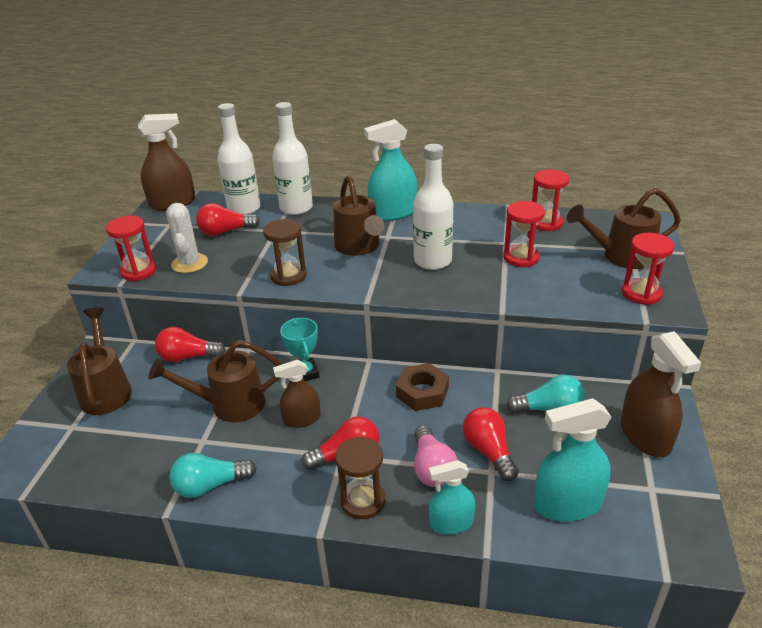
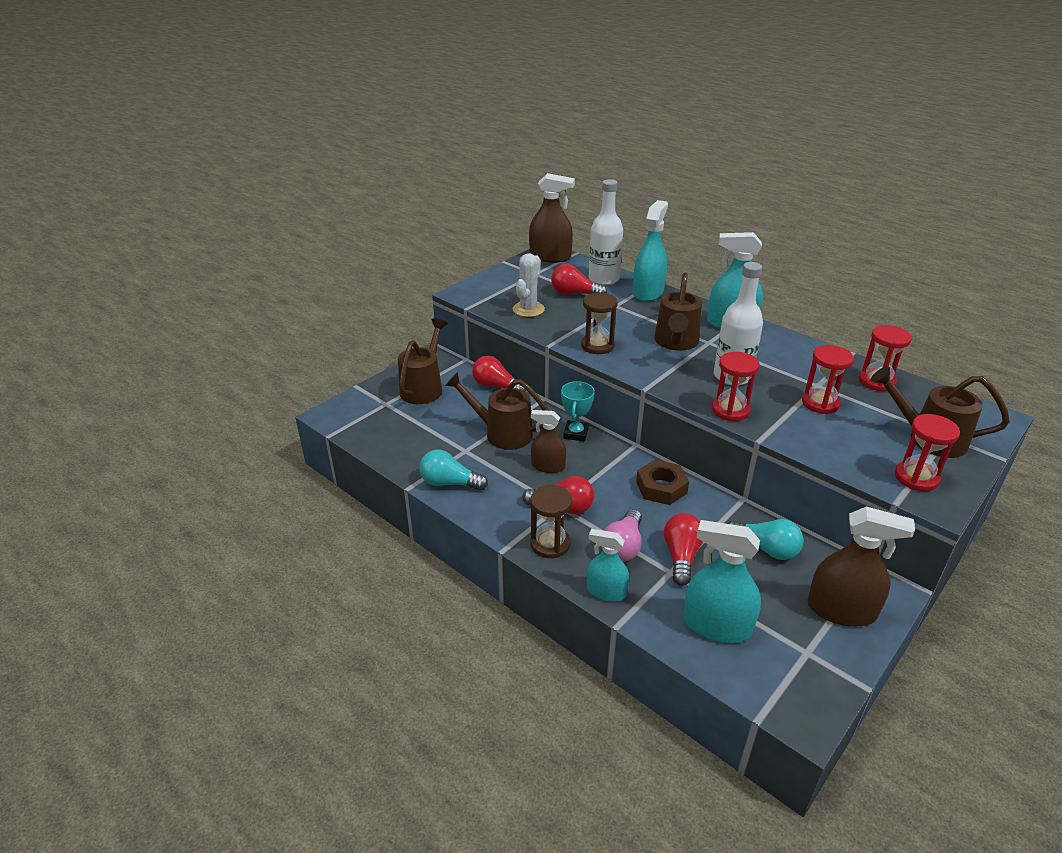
camera: 30 degrees right, 0 degrees up
red hourglass [106,216,156,281] -> red hourglass moved to [712,352,760,421]
white bottle [272,102,313,215] -> turquoise spray bottle [633,200,668,302]
brown spray bottle [621,331,701,457] -> brown spray bottle turned 90 degrees counterclockwise [807,507,915,627]

